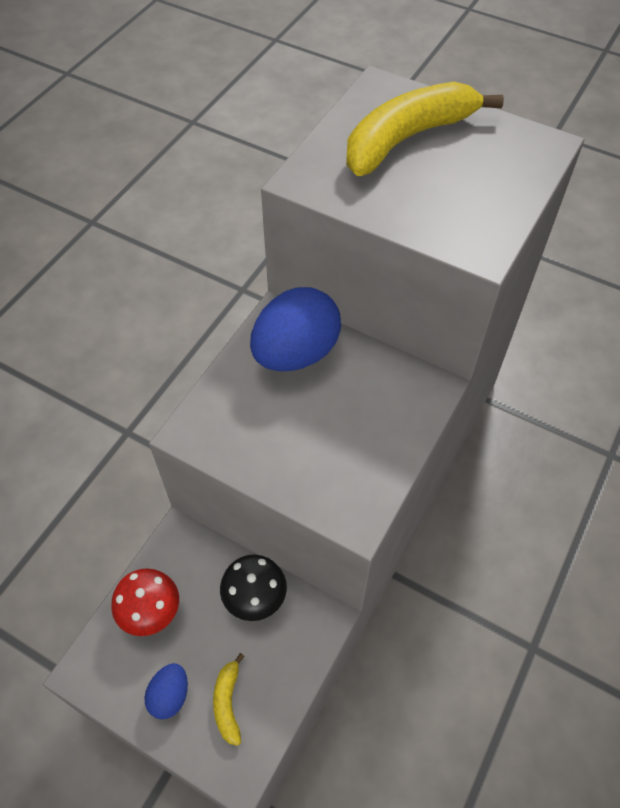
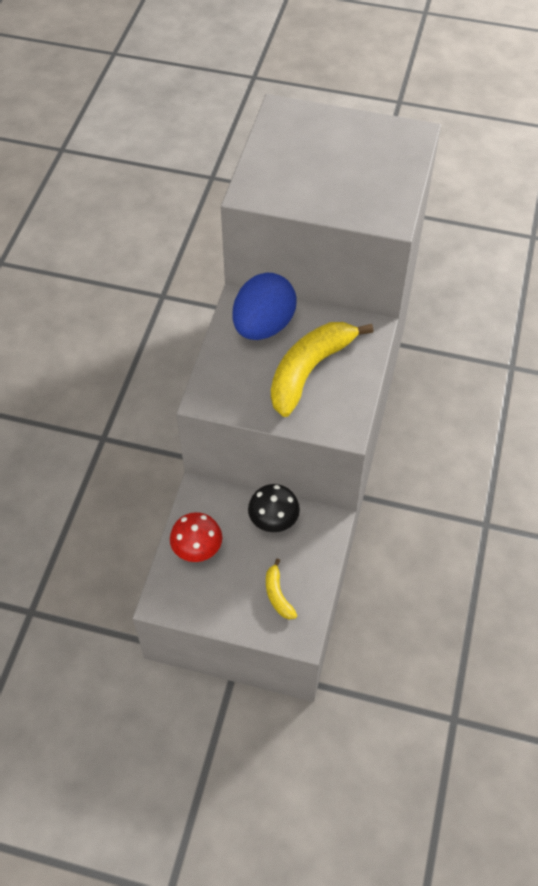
camera: 15 degrees left, 0 degrees up
blue egg [144,663,188,719] -> none
yellow banana [346,82,504,176] -> yellow banana moved to [271,322,374,417]

